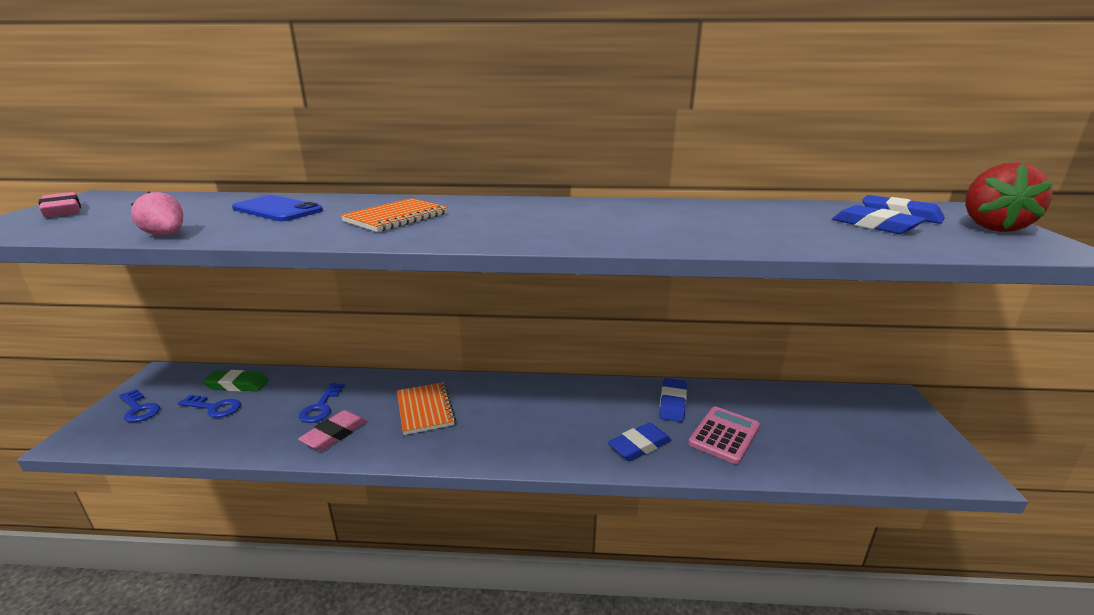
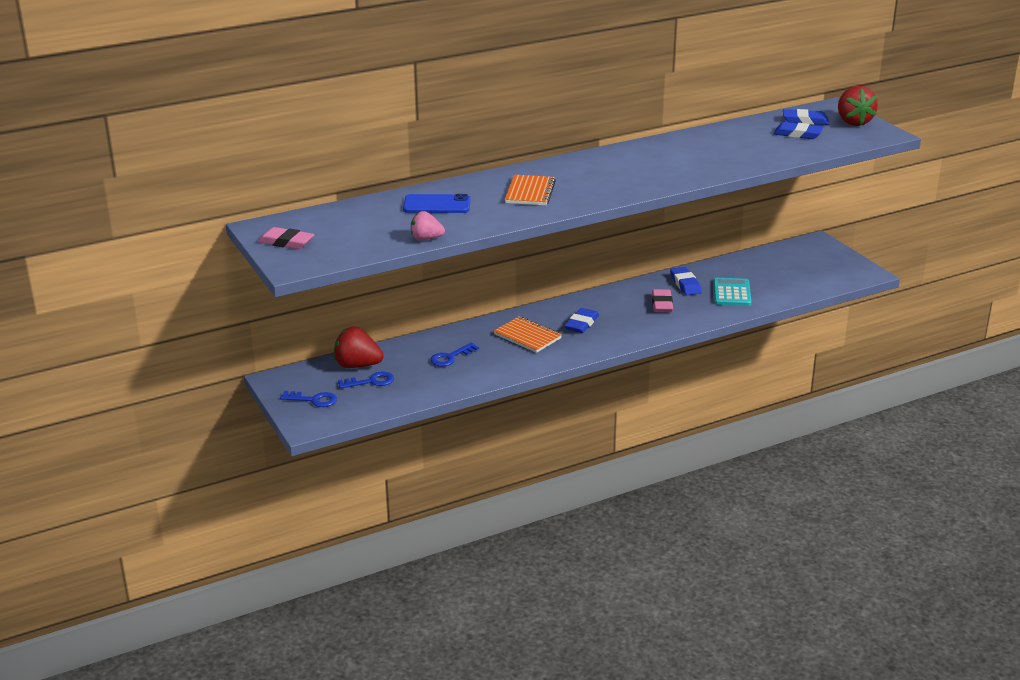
camera: 30 degrees left, 5 degrees up
green eraser [202,370,269,392] -> red strawberry [334,326,384,368]
pink eraser [298,410,367,451] -> pink eraser moved to [652,289,673,312]
blue key [299,383,345,423] -> blue key turned 75 degrees clockwise [430,343,479,366]
blue eraser [608,423,671,461] -> blue eraser moved to [564,308,599,333]
pink calculator [688,406,760,464] -> turquoise calculator [713,278,751,306]

